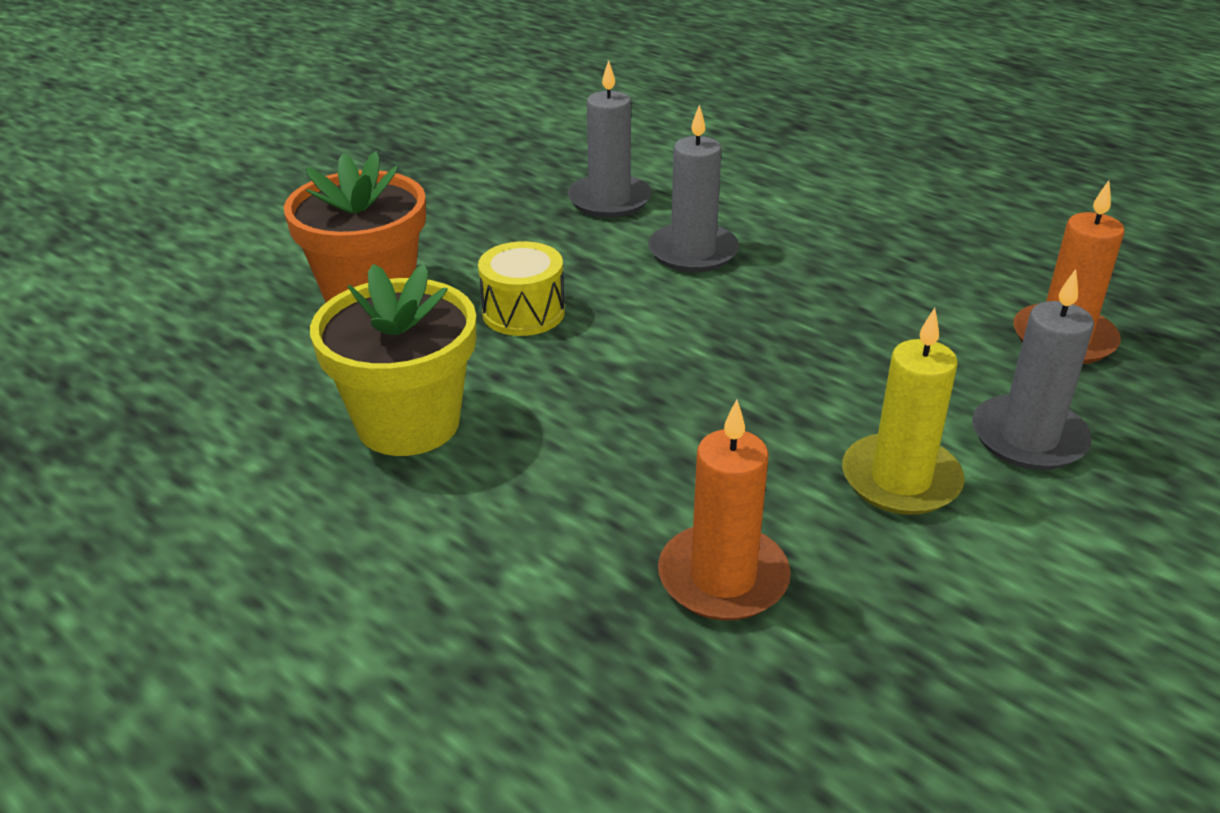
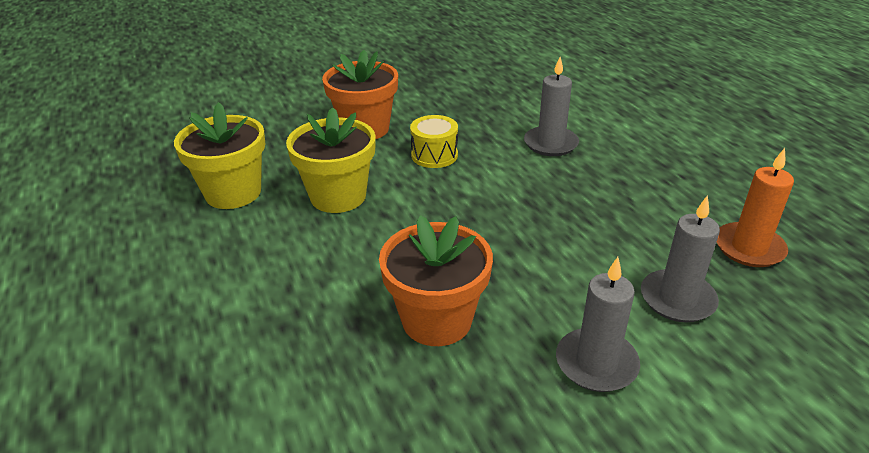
camera: 25 degrees right, 0 degrees up
grey candle [568,60,652,218] -> grey candle moved to [556,257,640,392]
orange candle [658,399,791,620] -> orange flower pot [379,215,493,346]
yellow candle [842,308,965,515] -> none
none -> yellow flower pot [174,102,265,209]

